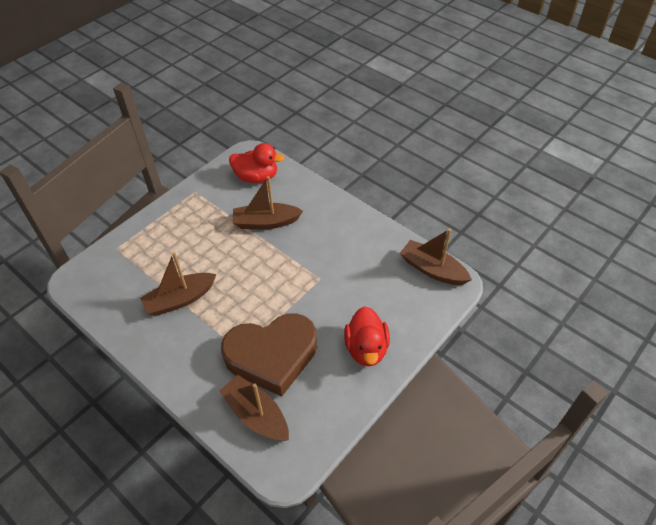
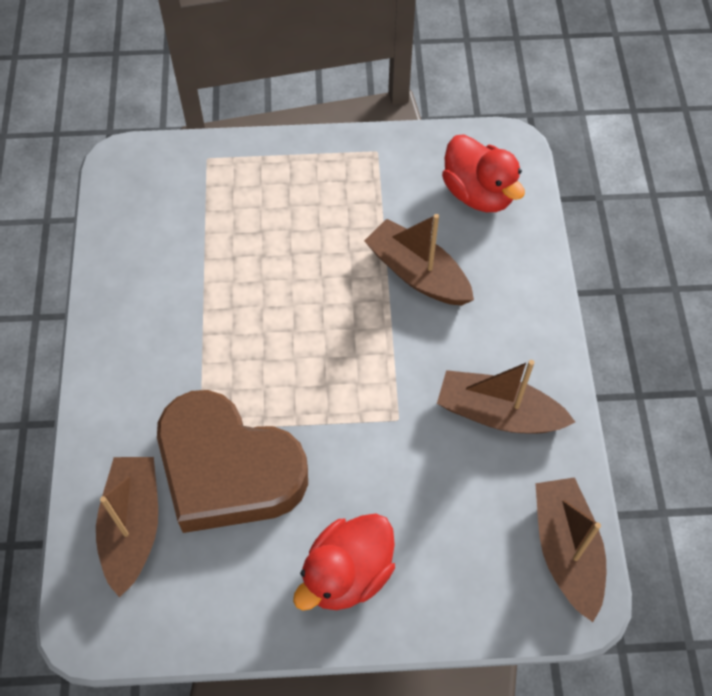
camera: 45 degrees right, 10 degrees up
brown boat [140,252,217,316] -> brown boat moved to [437,360,575,433]

